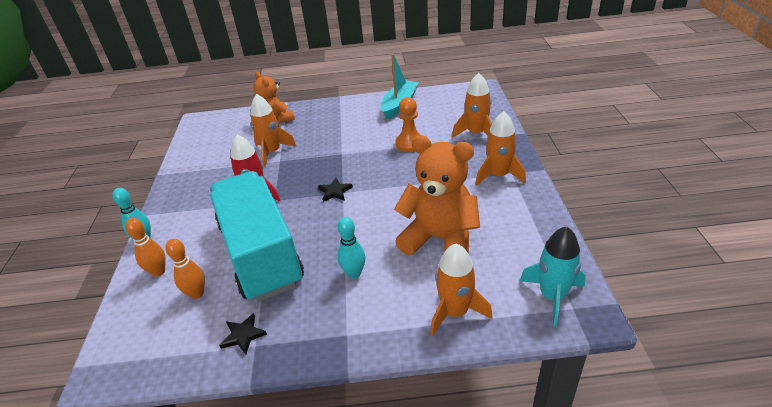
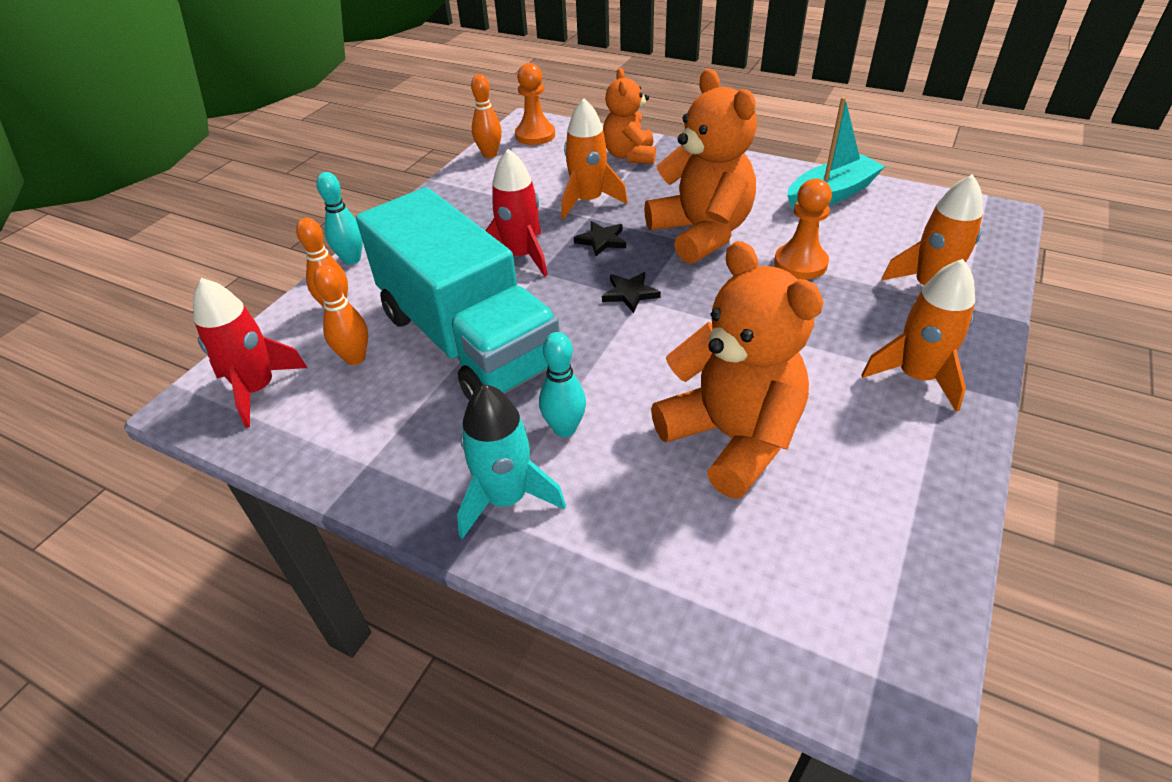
camera: 30 degrees right, 5 degrees up
turquoise truck [210,171,304,302] -> turquoise truck turned 135 degrees clockwise [356,187,560,400]
black star [219,313,267,355] -> black star moved to [574,221,626,256]
orange rocket [430,243,493,336] -> none
turquoise rocket [520,226,586,326] -> turquoise rocket moved to [457,384,566,539]
none -> red rocket [193,278,308,428]
none -> orange bowling pin [471,74,502,158]
none -> orange pawn [515,63,555,145]
none -> orange teddy bear [644,69,757,264]

